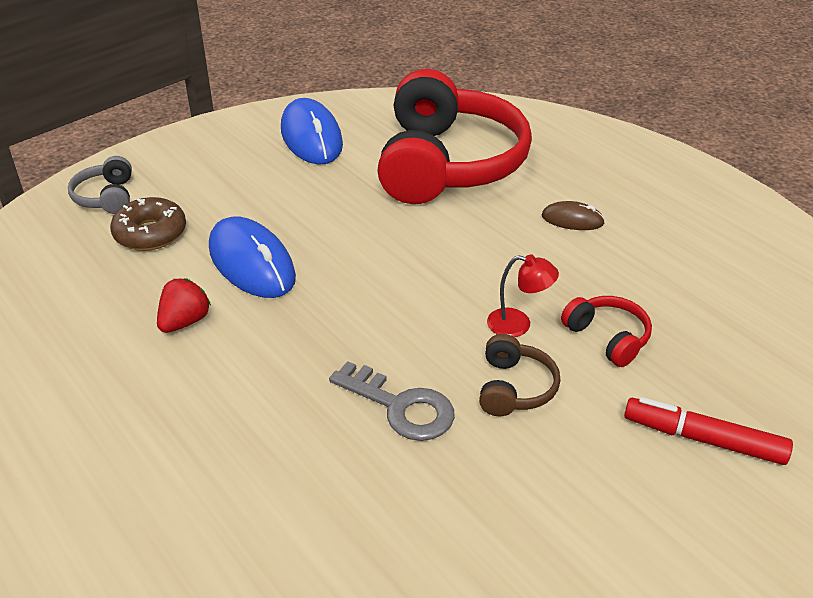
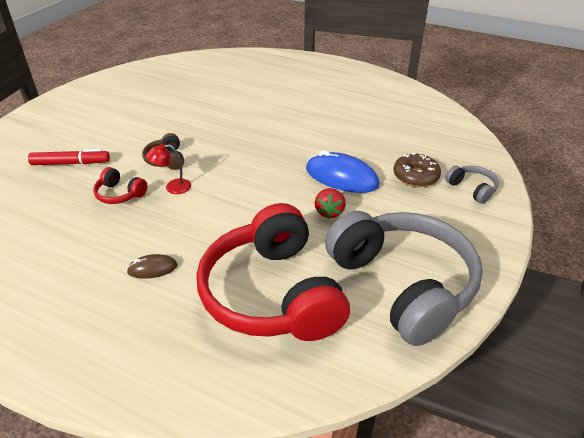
camera: 155 degrees right, 0 degrees up
red strawberry [157,278,211,333] -> red strawberry moved to [315,188,346,219]
blue mouse [281,98,343,165] -> grey headphones [325,211,483,346]
grey key [329,361,455,441] -> none

